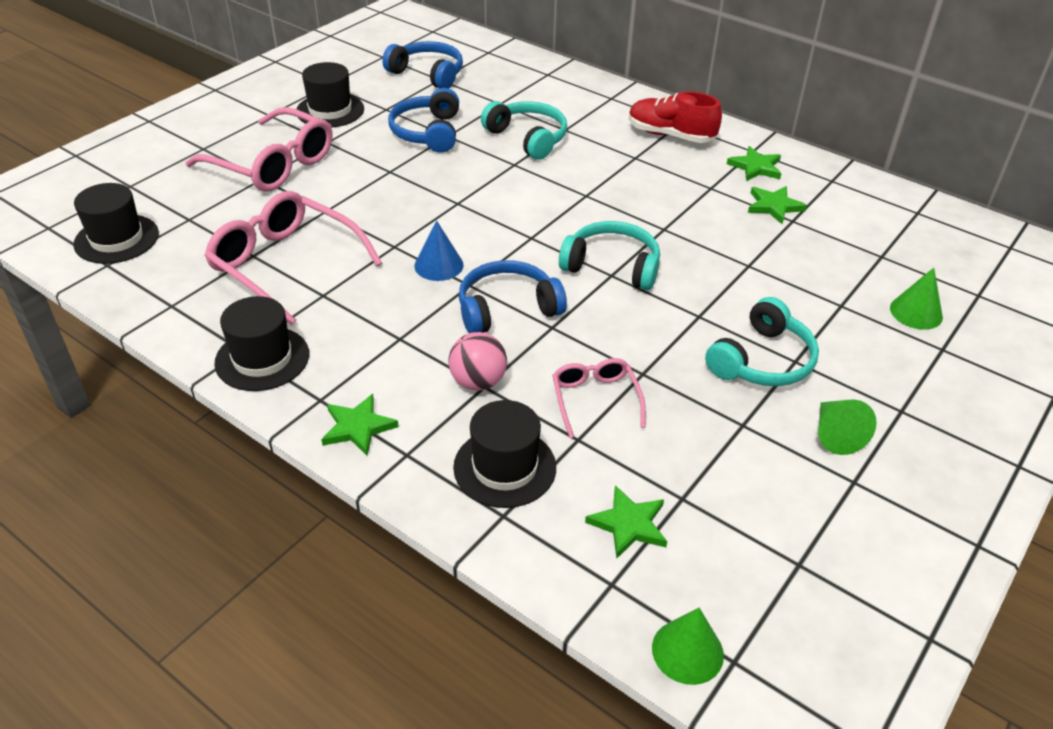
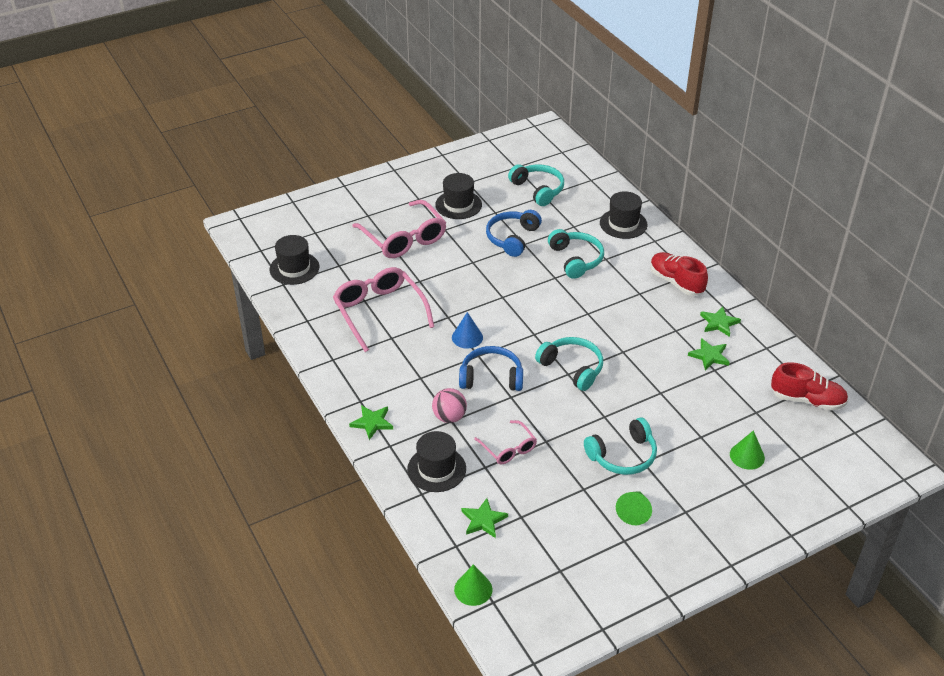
camera: 25 degrees right, 0 degrees up
black hat [214,296,309,391] -> black hat moved to [600,191,648,239]
blue headphones [382,41,463,88] -> turquoise headphones [508,164,564,206]
pink glasses [552,358,646,438] -> pink glasses turned 135 degrees clockwise [474,420,537,465]
none -> red shoe [771,362,848,411]

